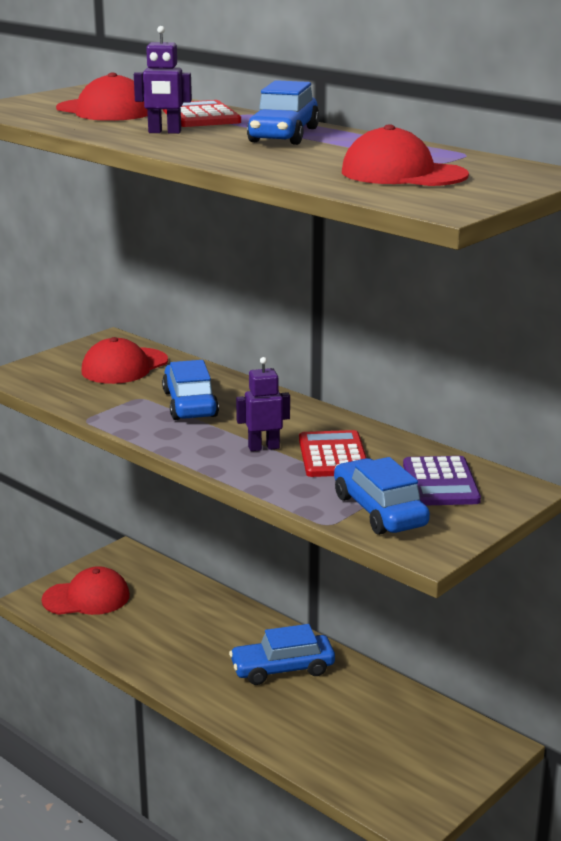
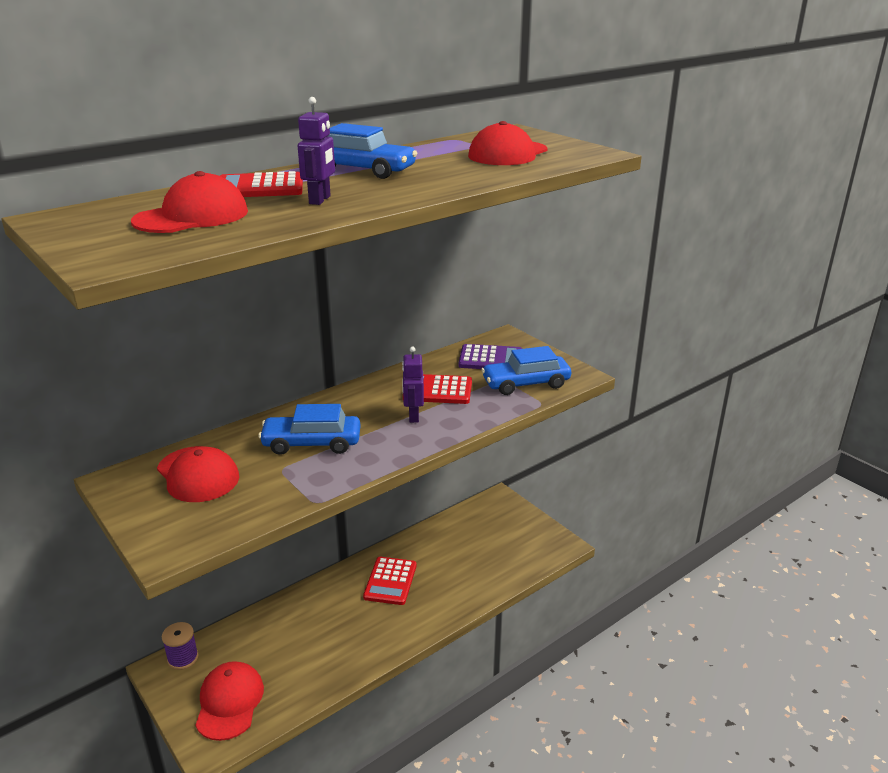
camera: 80 degrees left, 5 degrees up
blue car [229,624,335,685] -> red calculator [363,557,417,605]
none -> purple spool [162,622,198,670]

